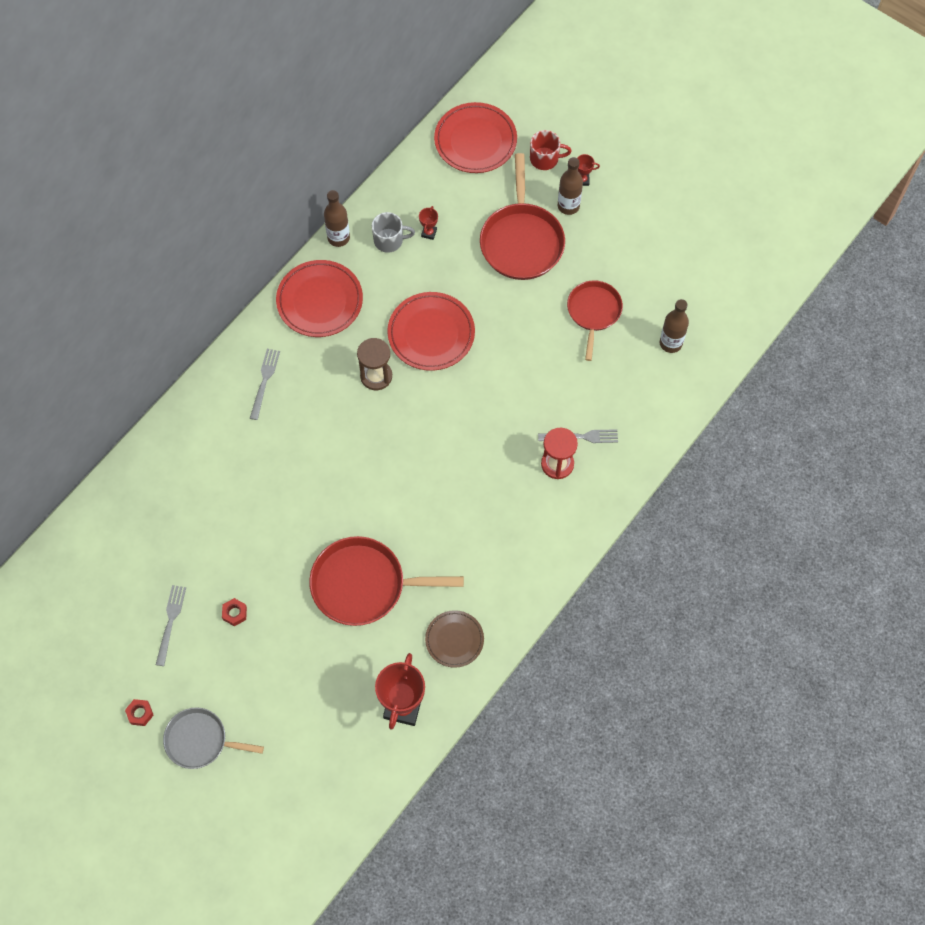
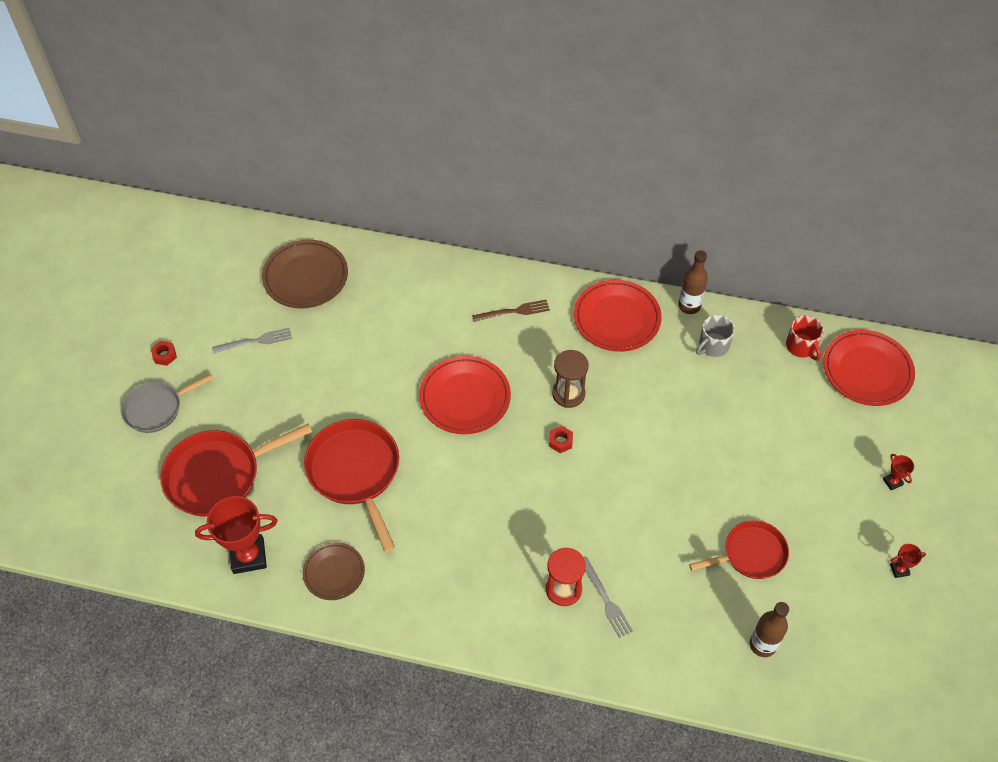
camera: 65 degrees right, 10 degrees down
grey pan [163,707,264,769] -> grey pan turned 105 degrees counterclockwise [121,374,214,433]
red nut [222,598,247,626] -> red nut moved to [549,426,573,453]
grey fork [250,349,280,420] -> brown fork [472,299,550,322]
grey mug [372,212,415,253] -> grey mug turned 75 degrees clockwise [696,315,735,357]
red plate [387,292,475,371] -> red plate moved to [419,356,511,434]
red trophy [419,206,438,240] -> red trophy moved to [890,544,926,578]
red pan [480,153,565,280] -> red pan moved to [160,423,312,517]
red mug [530,130,572,170] -> red mug moved to [786,315,824,361]
brown bottle [558,157,583,215] -> none
none -> brown plate [262,240,348,309]

